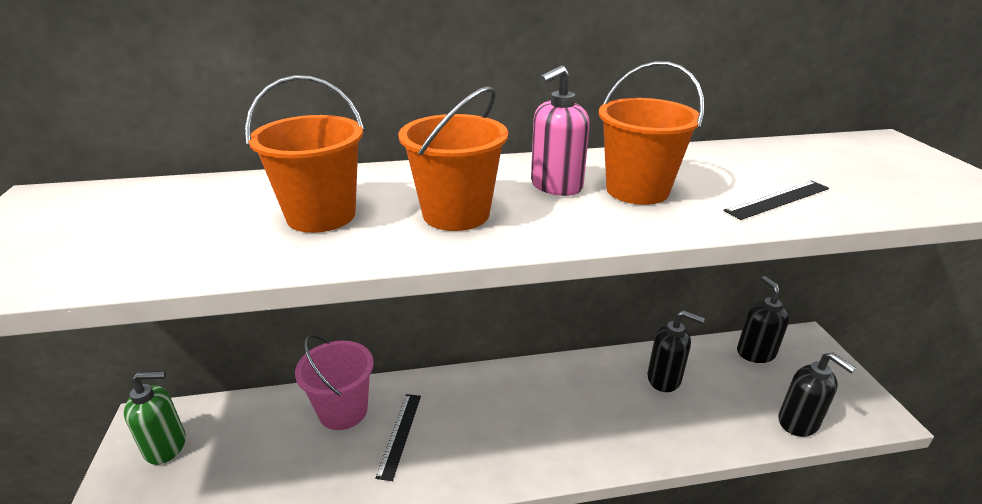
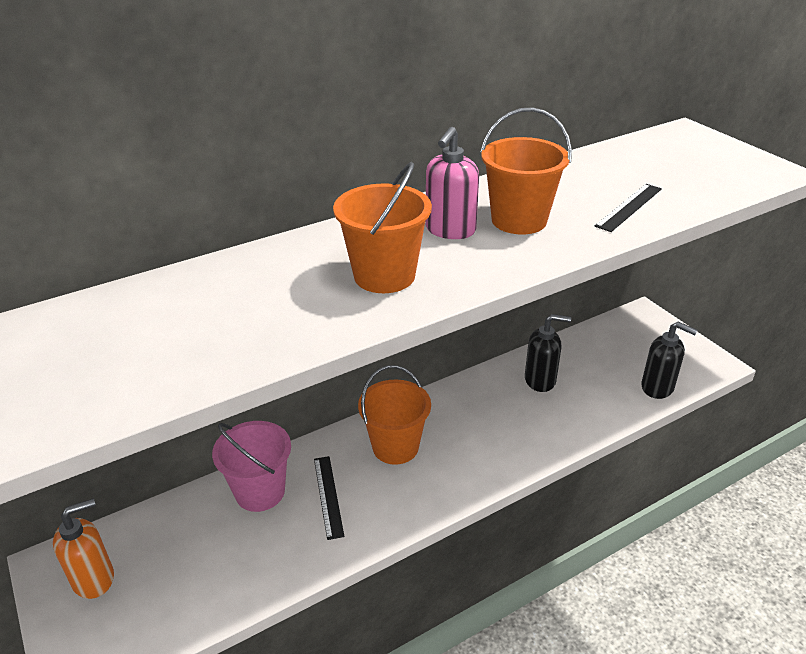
camera: 20 degrees left, 5 degrees up
green soap dispenser [124,371,186,465] -> orange soap dispenser [53,498,114,599]
orange bucket [245,75,364,233] -> orange bucket moved to [358,365,431,465]
black soap dispenser [737,276,790,363] -> none

